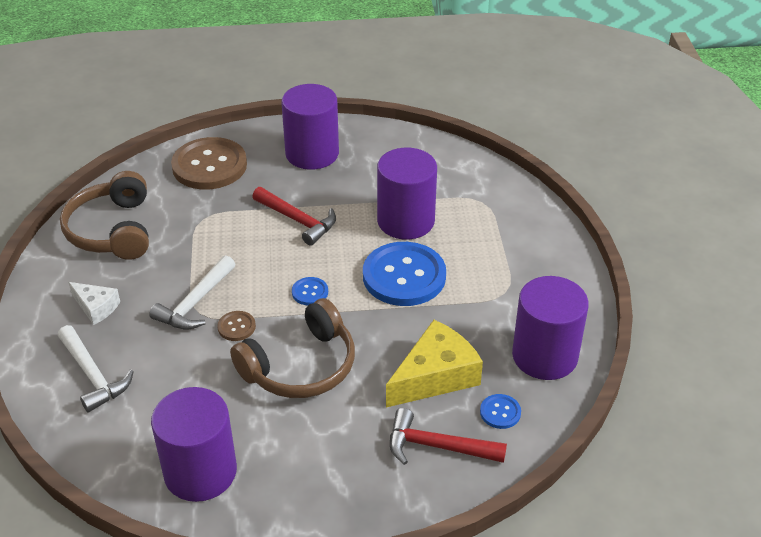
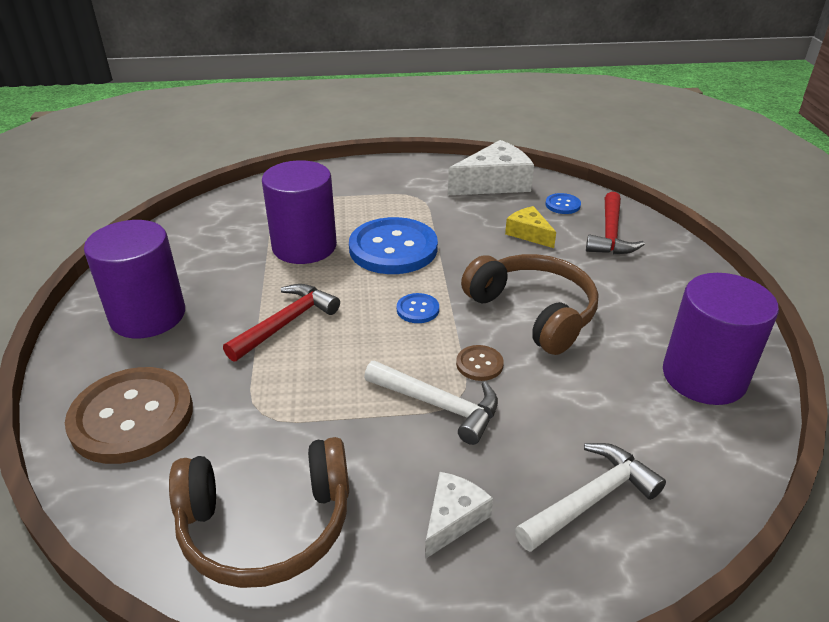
camera: 90 degrees left, 5 degrees down
yellow cheese [386,320,483,408] -> yellow cheese [505,206,556,248], size x0.56
purple cylinder [512,276,589,380] -> white cheese [448,140,534,195]

